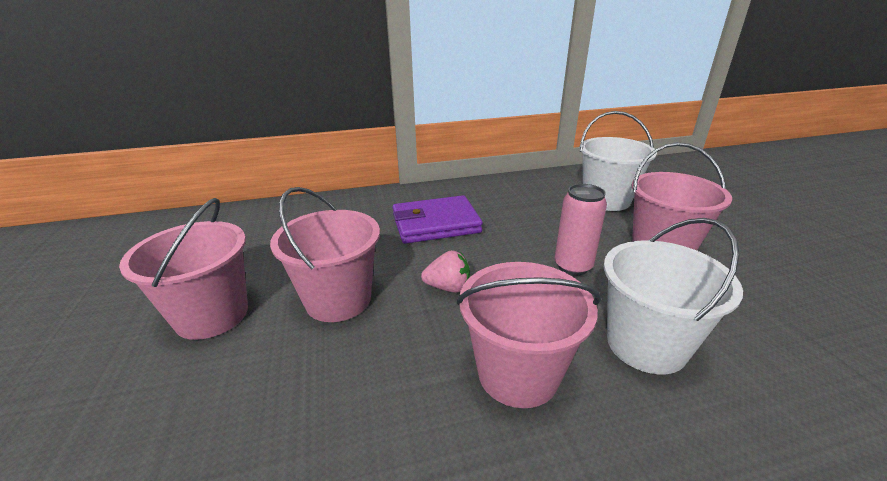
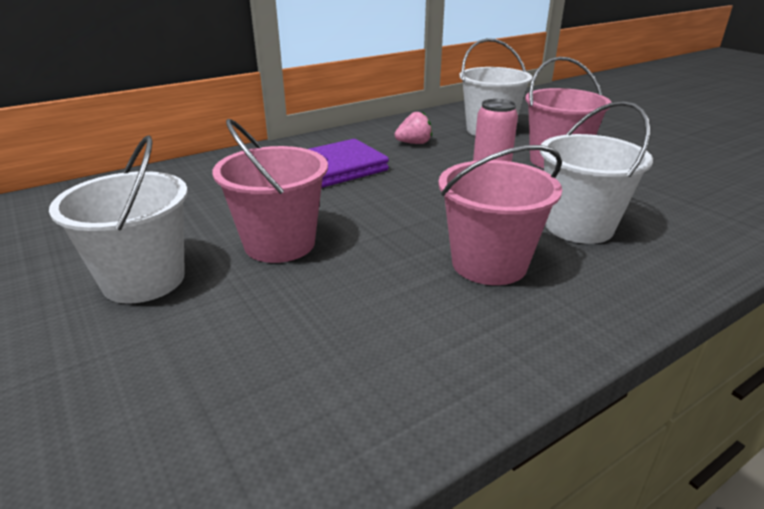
camera: 20 degrees left, 0 degrees up
pink bucket [119,198,248,340] -> white bucket [49,135,188,304]
pink strawberry [421,250,470,293] -> pink strawberry moved to [395,112,432,144]

